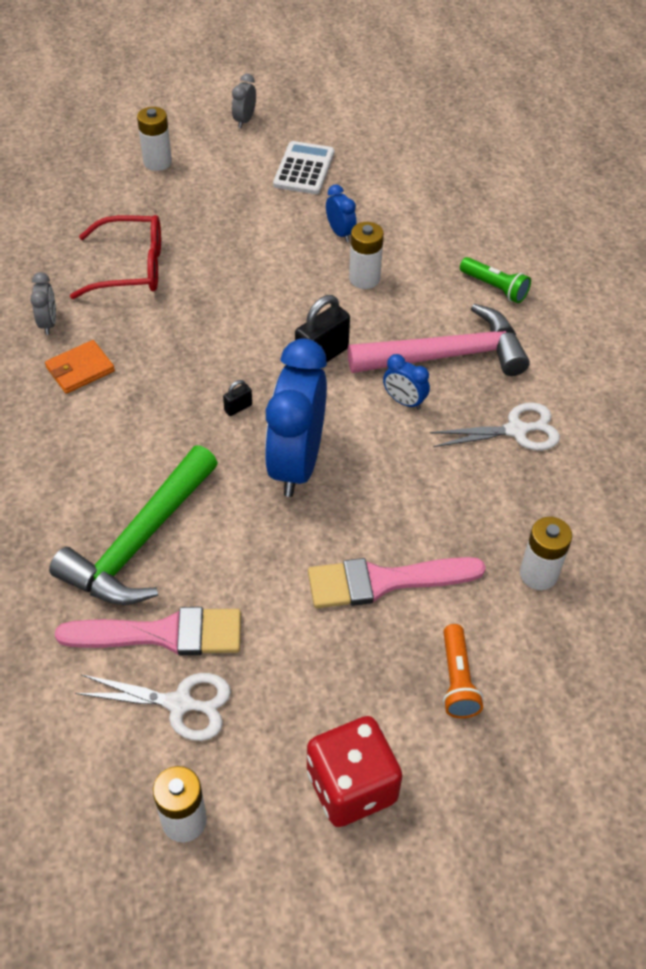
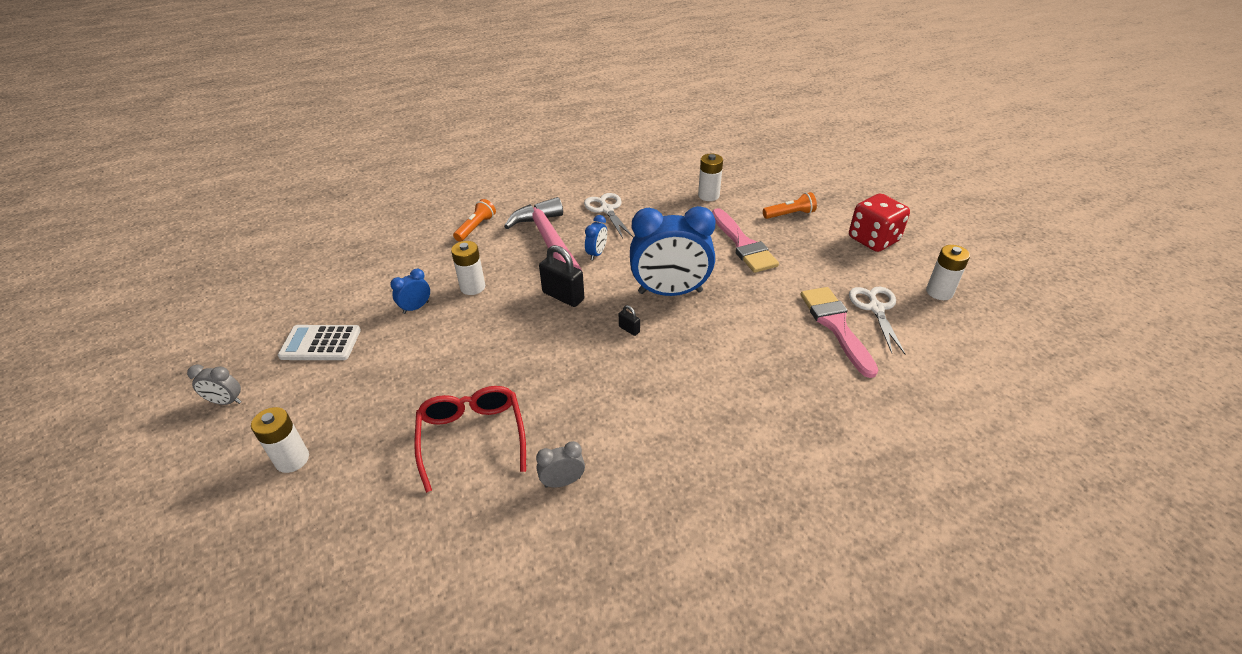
camera: 100 degrees left, 10 degrees down
orange wallet [45,340,115,394] -> none
green hammer [49,445,218,605] -> none
green flashlight [460,257,531,303] -> orange flashlight [453,199,496,242]

